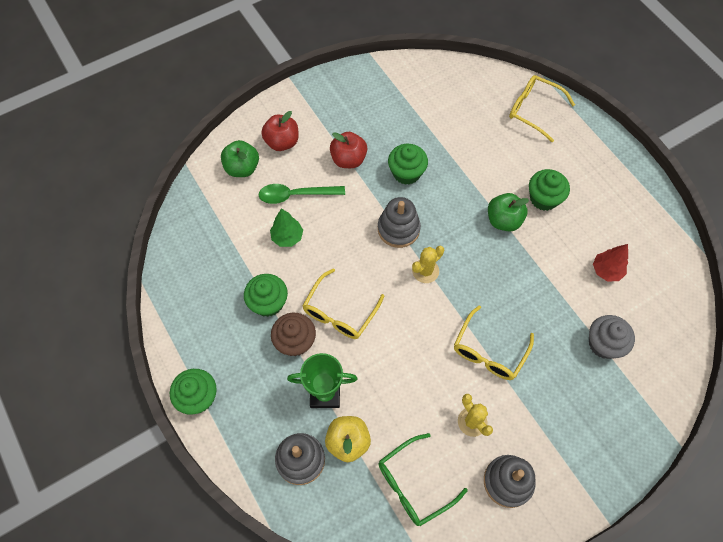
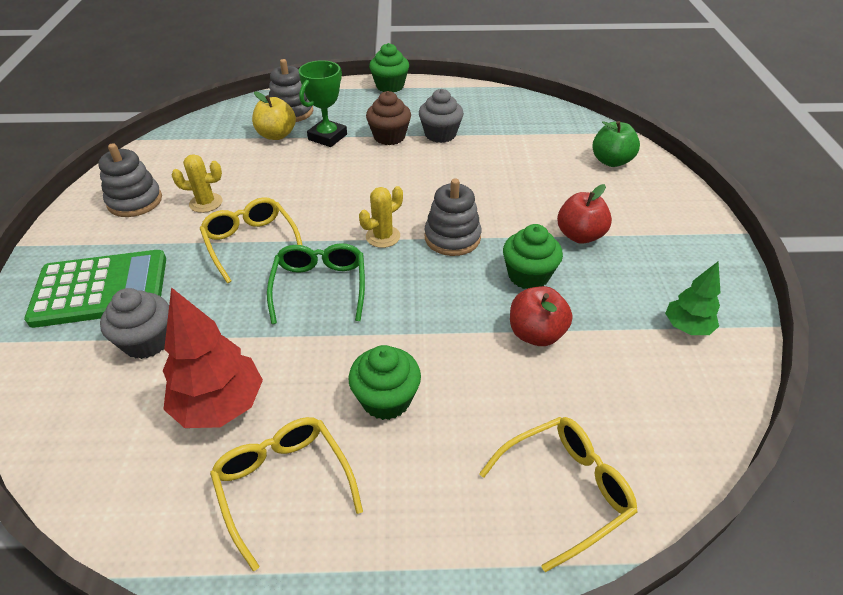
camera: 120 degrees right, 20 degrees down
green cupcake [244,274,288,317] -> grey cupcake [419,89,464,143]
green spoon [259,184,345,204] -> none
red apple [261,111,299,151] -> red apple moved to [510,286,573,346]
green tree [270,208,303,247] -> green tree moved to [665,261,721,335]
yellow glasses [302,268,384,339] -> yellow glasses moved to [210,417,363,571]
green glasses [378,433,468,526] -> green glasses moved to [267,243,365,324]
yellow cactus [412,246,444,283] -> yellow cactus turned 60 degrees clockwise [359,186,403,248]
green apple [488,193,529,231] -> none
red tree [593,244,628,281] -> red tree [163,287,263,428], size x1.65
none -> green calculator [24,250,166,328]

